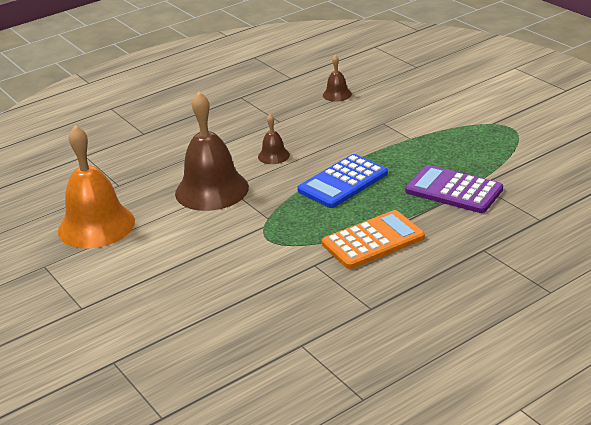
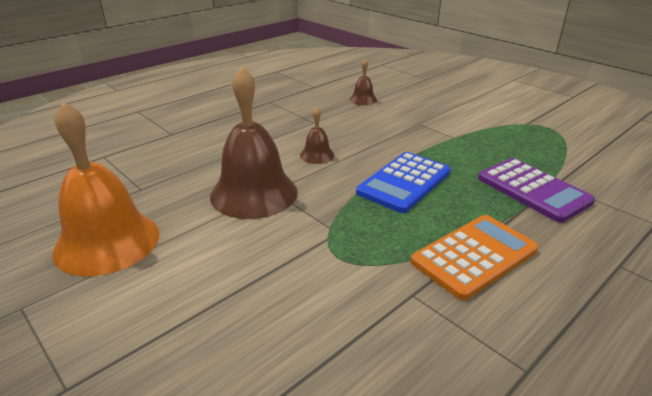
camera: 10 degrees left, 0 degrees up
purple calculator [405,165,503,213] -> purple calculator turned 150 degrees counterclockwise [478,158,595,223]

